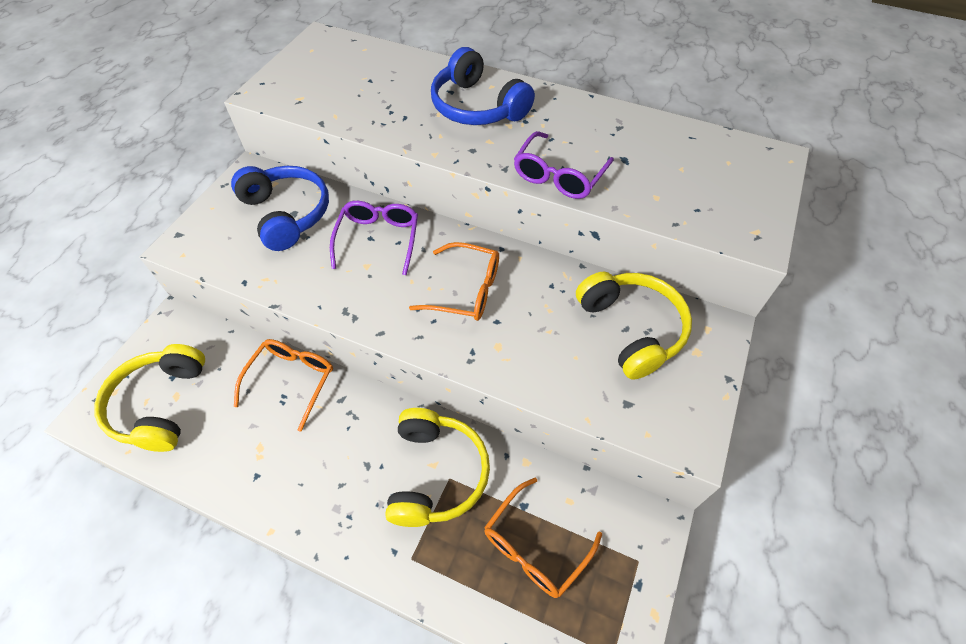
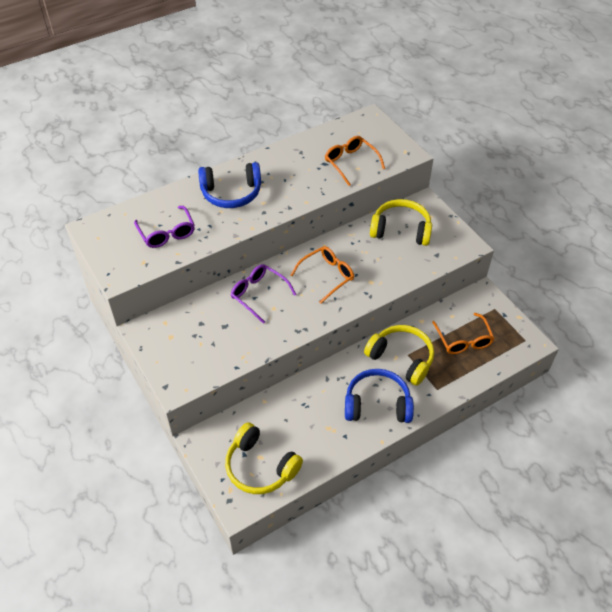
camera: 55 degrees left, 5 degrees down
blue headphones [231,166,329,251] -> blue headphones moved to [345,369,414,423]
orange glasses [234,339,333,432] -> orange glasses moved to [325,136,385,186]
purple glasses [514,131,614,199] -> purple glasses moved to [134,206,195,248]

